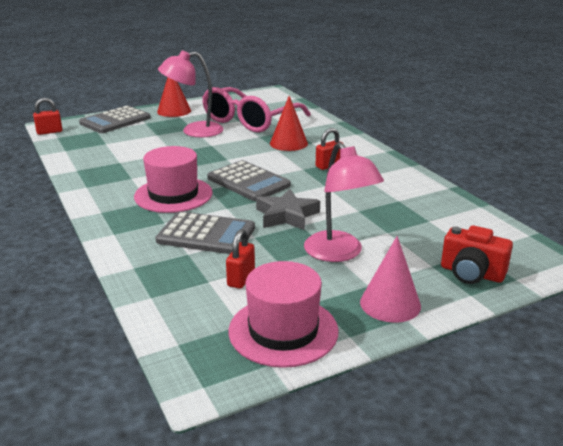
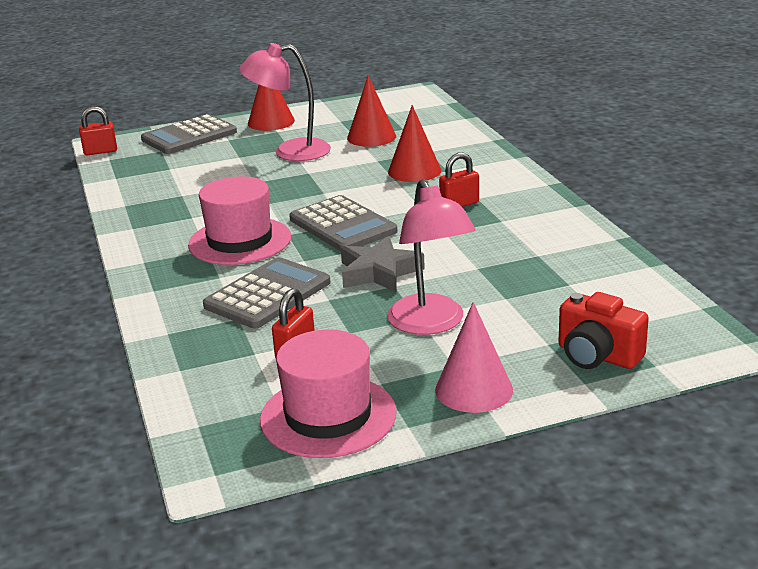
camera: 10 degrees right, 0 degrees up
grey calculator [156,211,255,254] -> grey calculator turned 75 degrees counterclockwise [203,257,330,329]
pink glasses [202,87,311,133] -> red cone [347,75,396,147]

